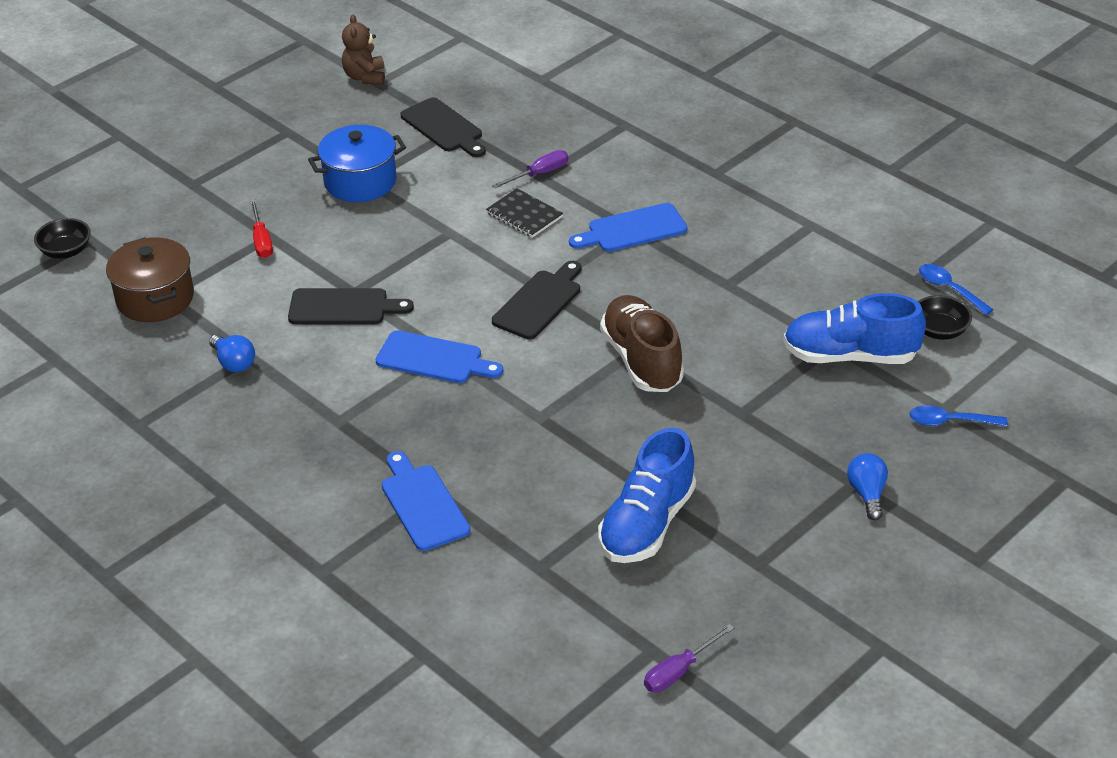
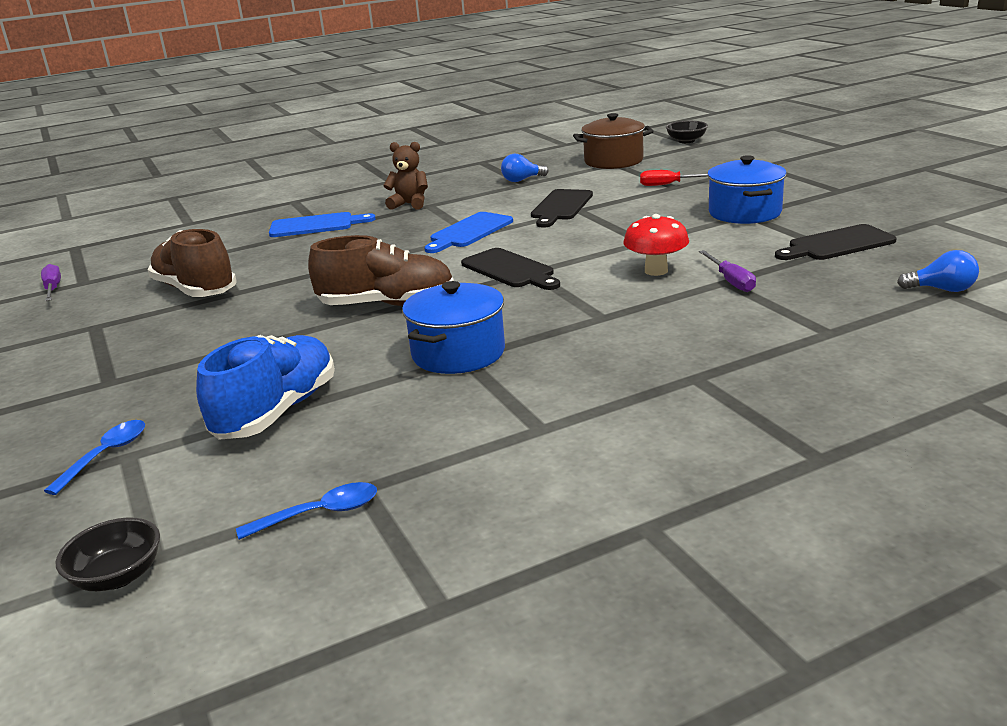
camera: 110 degrees right, 15 degrees down
brown teddy bear [342,14,385,85] -> brown teddy bear moved to [383,142,428,210]
black notebook [486,188,563,238] -> red mushroom [623,214,689,276]
blue cutting board [569,203,687,252] -> none
blue shoe [598,428,696,563] -> brown shoe [148,229,237,297]
blue light bulb [847,453,888,521] -> blue light bulb moved to [897,250,979,292]
black bowl [918,295,972,340] -> black bowl moved to [55,518,160,591]
none -> blue pot [402,281,505,374]

